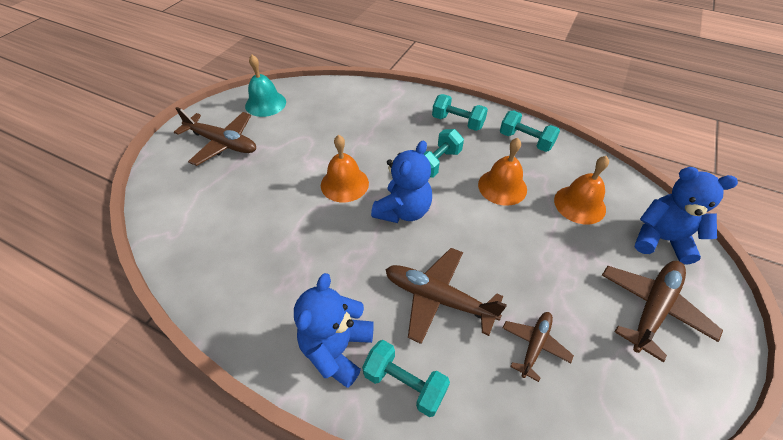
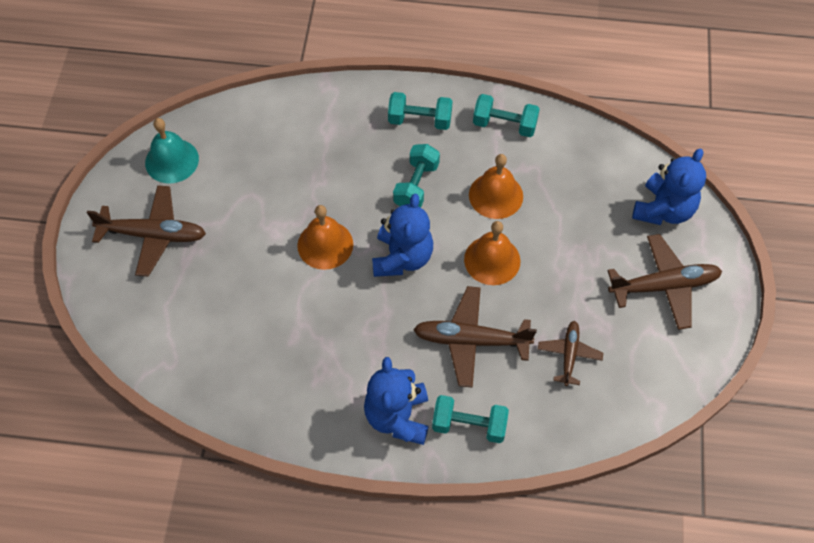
camera: 20 degrees left, 10 degrees up
orange bell [554,156,609,224] -> orange bell moved to [464,221,521,285]
brown plane [602,261,723,362] -> brown plane turned 60 degrees clockwise [607,234,722,330]
blue teddy bear [635,167,738,264] -> blue teddy bear turned 120 degrees clockwise [632,148,706,225]

